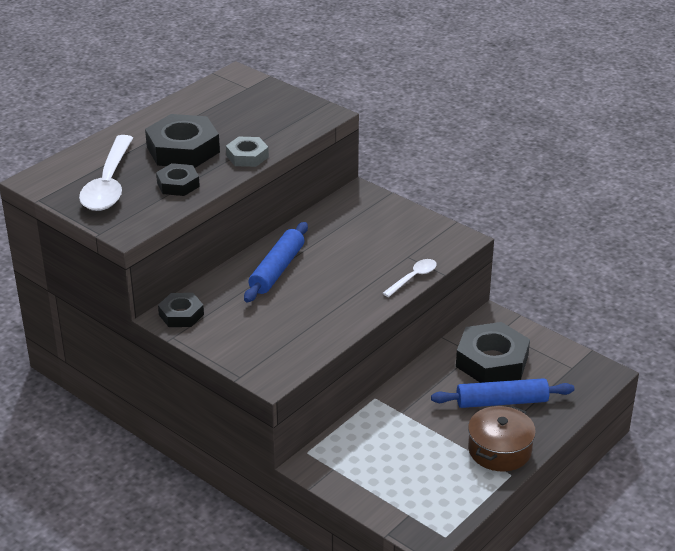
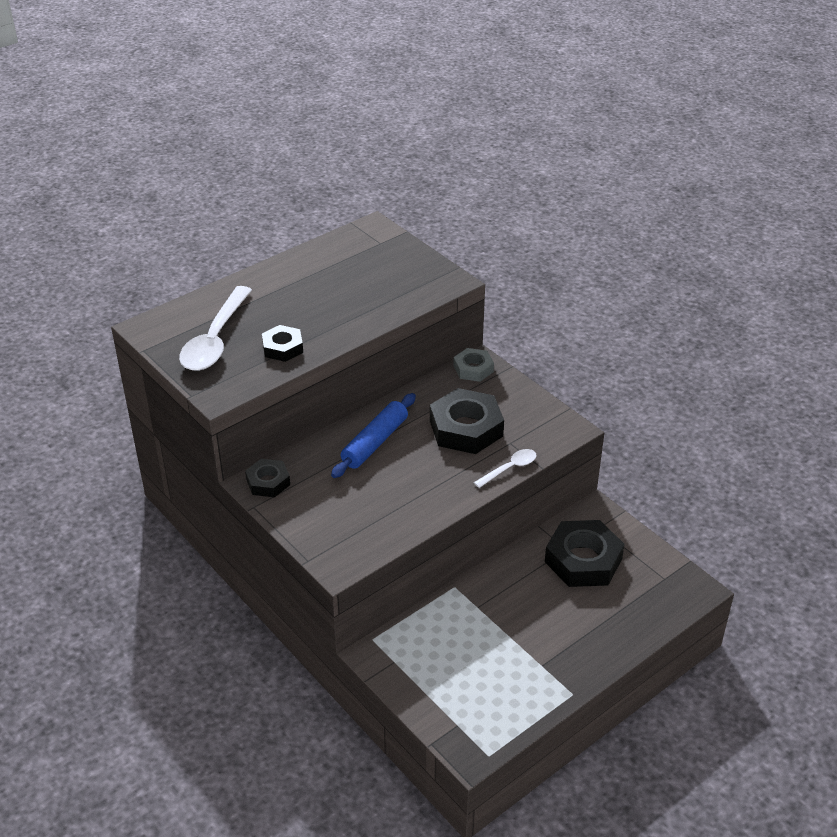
camera: 10 degrees right, 5 degrees up
black nut [145,114,220,168] -> black nut moved to [430,388,504,454]
grey nut [226,137,269,167] -> grey nut moved to [453,348,494,382]
blue rolling pin [431,378,574,408] -> none
brown pot [468,406,536,472] -> none

